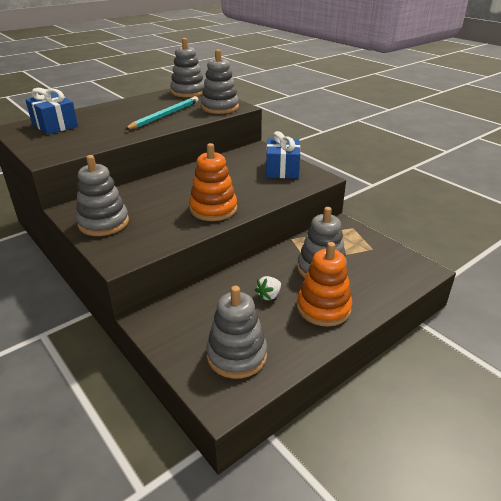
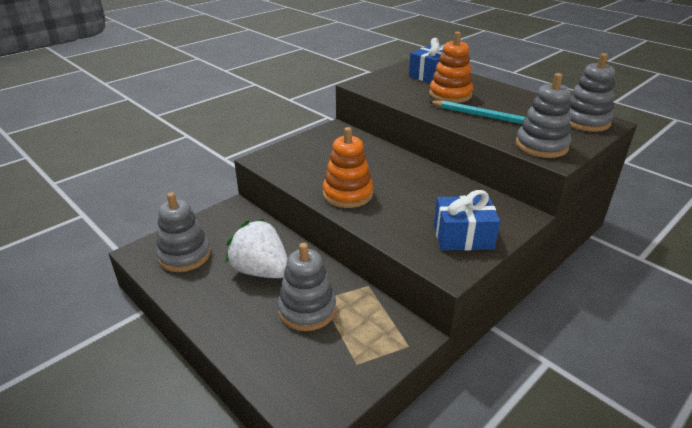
camera: 85 degrees right, 0 degrees up
grey stacking toy [76,155,129,236] -> none
white strawberry [255,276,281,300] -> white strawberry [225,219,288,278], size x2.27
orange stacking toy [297,242,352,327] -> orange stacking toy moved to [429,32,473,103]

